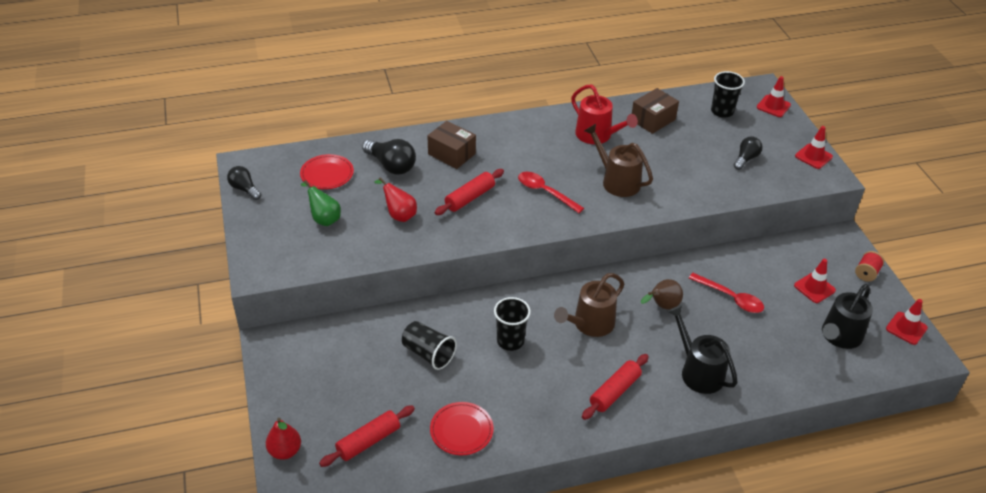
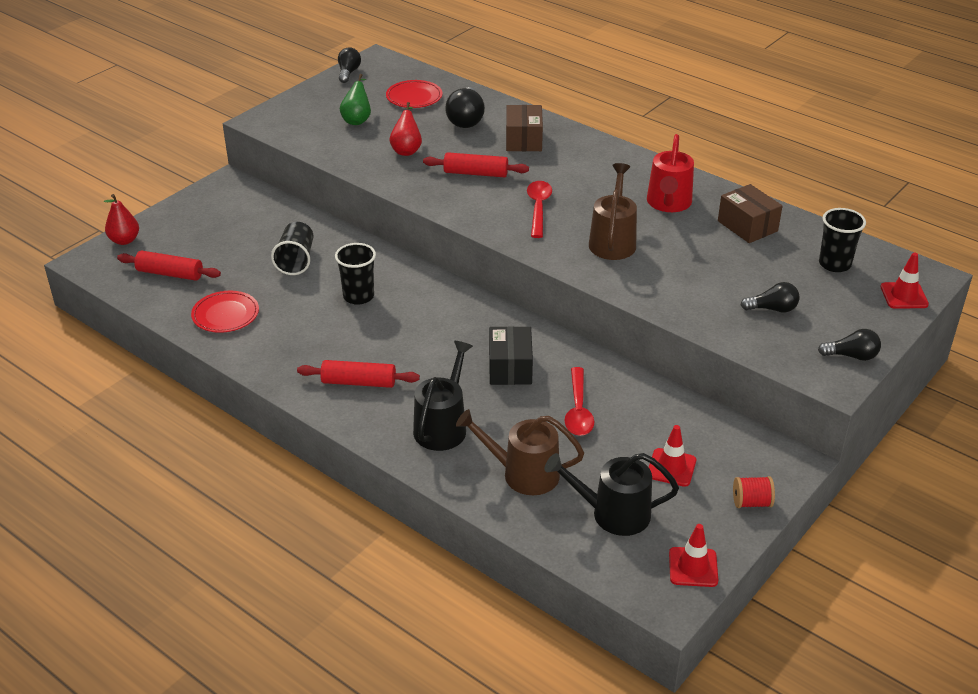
camera: 55 degrees right, 5 degrees down
brown watering can [554,273,624,337] -> brown watering can moved to [456,409,584,495]
brown box [632,88,679,134] -> brown box turned 45 degrees clockwise [718,184,783,243]
brown pear [641,279,683,309] -> black box [489,326,533,385]
red traffic cone [795,126,833,169] -> black light bulb [818,329,881,361]

